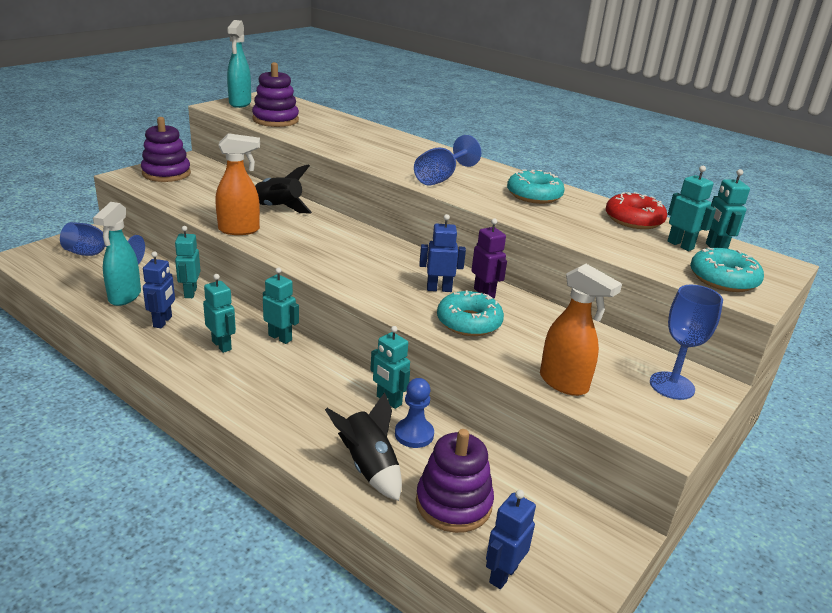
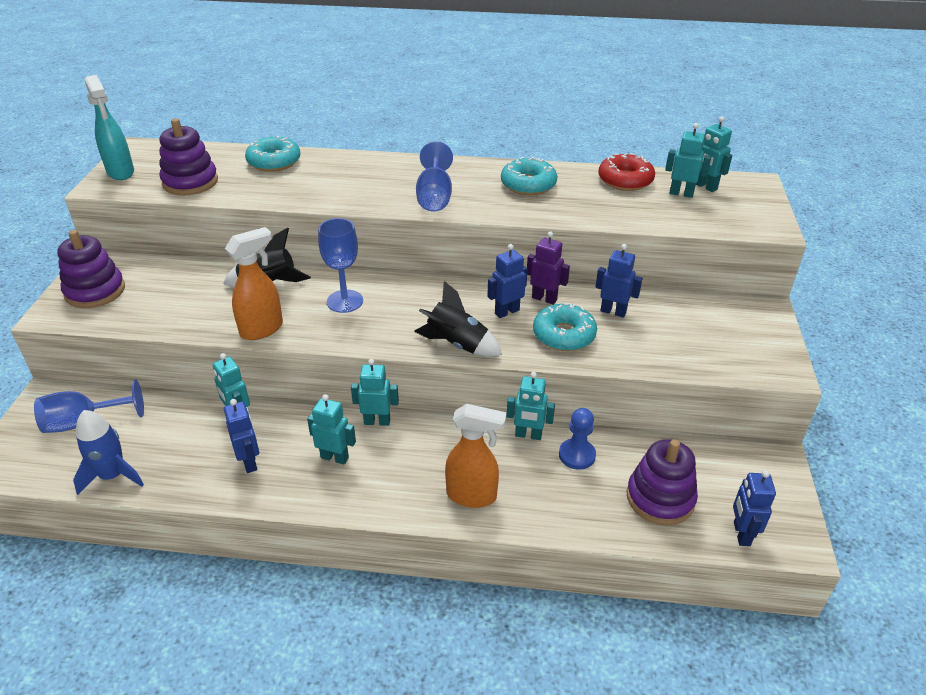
camera: 30 degrees left, 10 degrees up
turquoise spray bottle [93,202,141,306] -> none
black rocket [325,392,402,501] -> black rocket moved to [414,281,502,357]
orange spray bottle [540,264,622,396] -> orange spray bottle moved to [445,404,507,508]
blue goblet [650,285,723,400] -> blue goblet moved to [318,218,363,313]
turquoise donut [690,248,764,292] -> turquoise donut moved to [245,136,300,172]
none -> blue rocket [73,410,144,495]
none -> blue robot [595,244,642,318]

